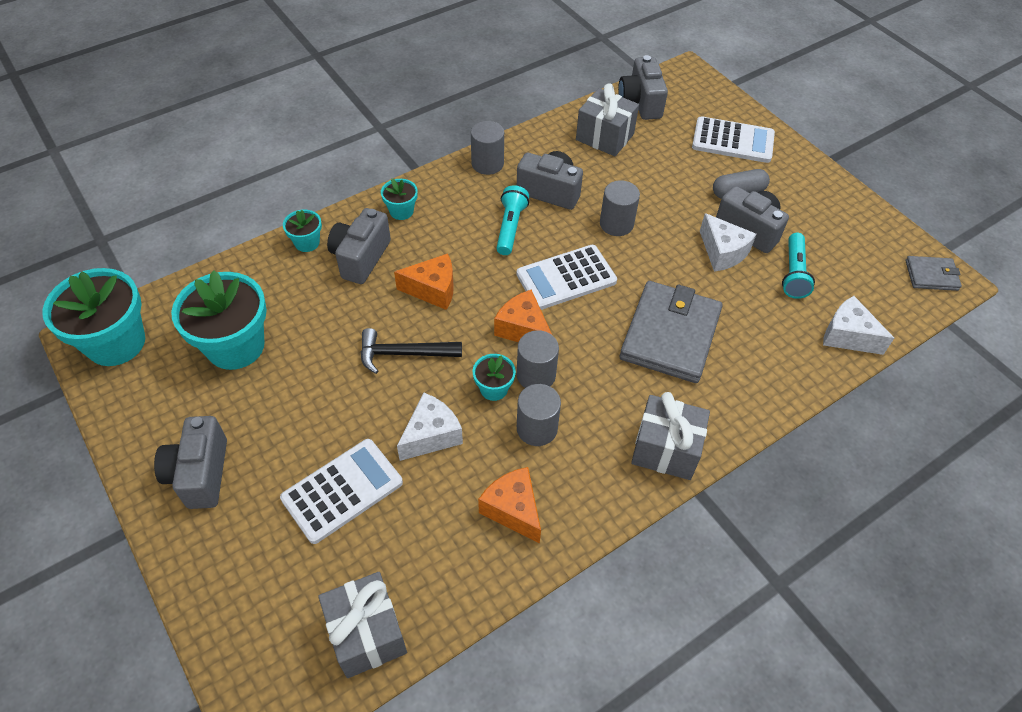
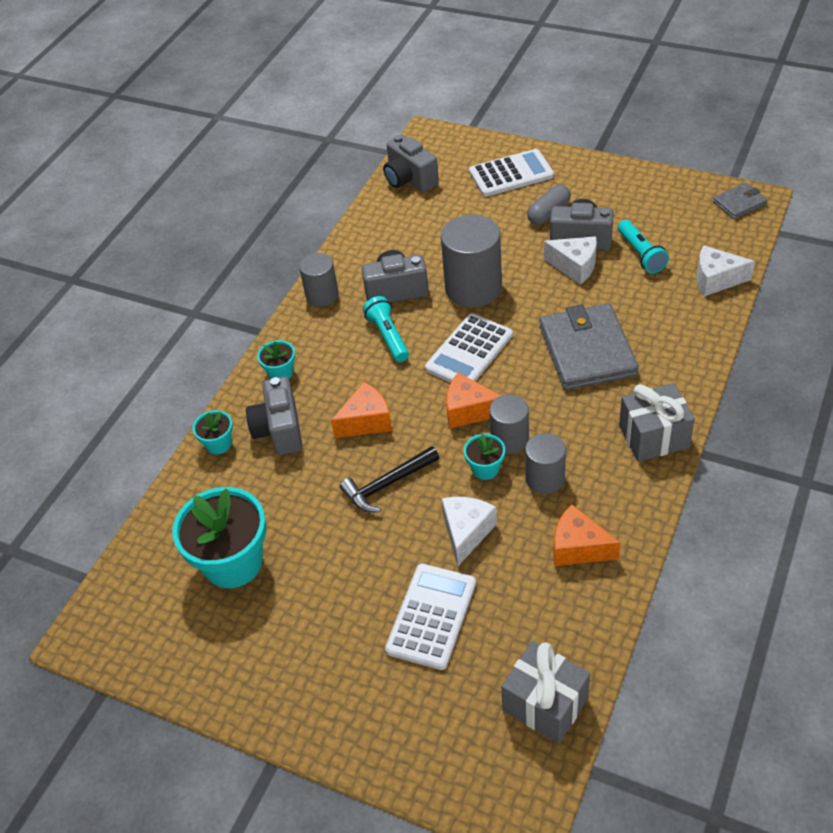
camera: 25 degrees left, 5 degrees down
turquoise flower pot [42,268,145,366] -> none
grey camera [154,416,227,509] -> none
grey gift [576,83,639,156] -> none
grey cylinder [600,180,640,236] -> grey cylinder [441,215,502,307], size x1.69

